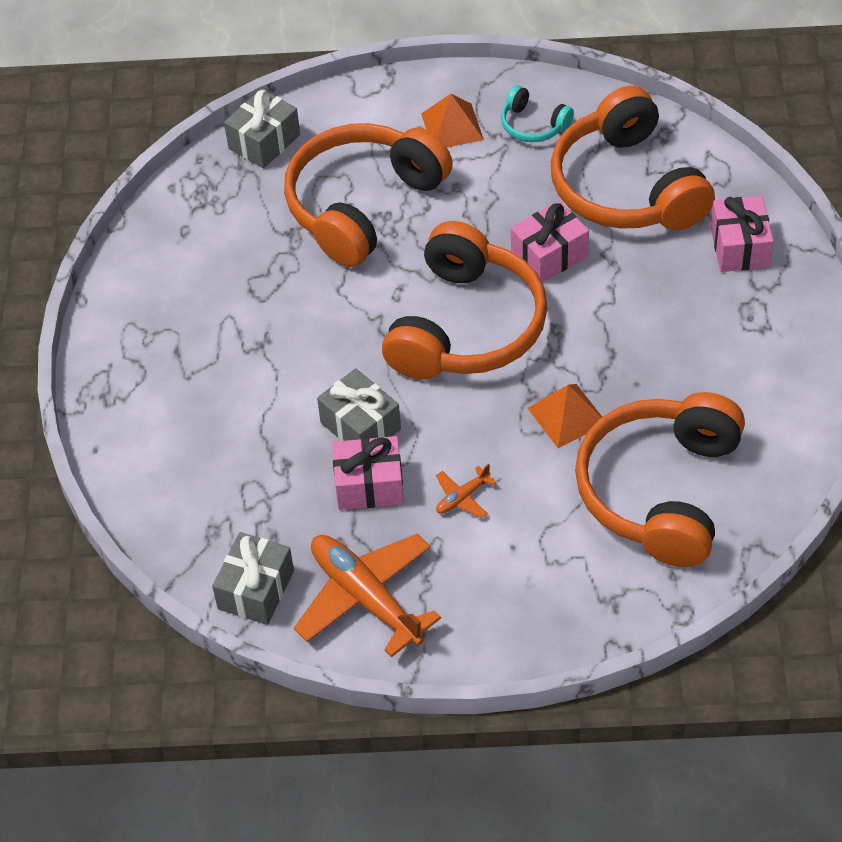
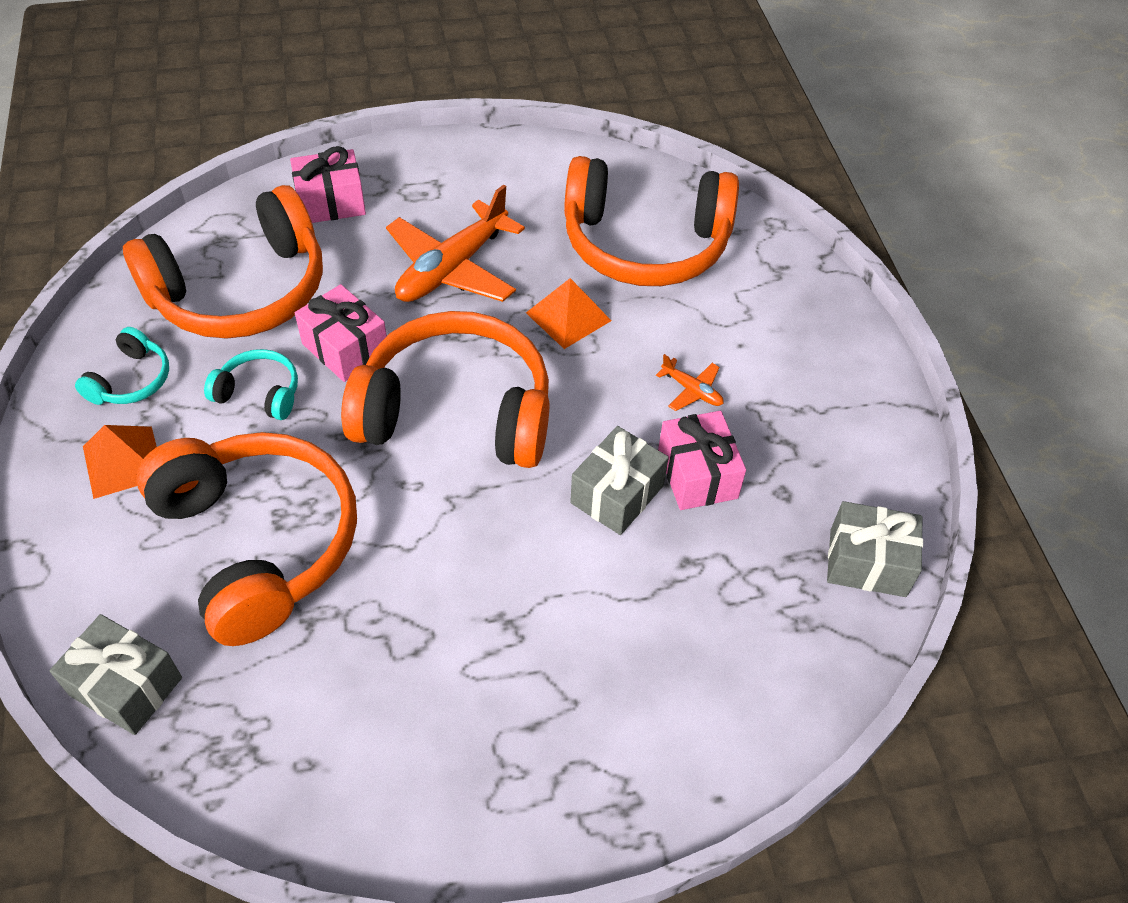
camera: 105 degrees left, 0 degrees up
orange headphones [284,123,453,267] -> orange headphones turned 150 degrees counterclockwise [136,432,357,646]
orange plane [294,534,441,657] -> orange plane moved to [386,184,525,302]
none -> turquoise headphones [204,349,298,420]

